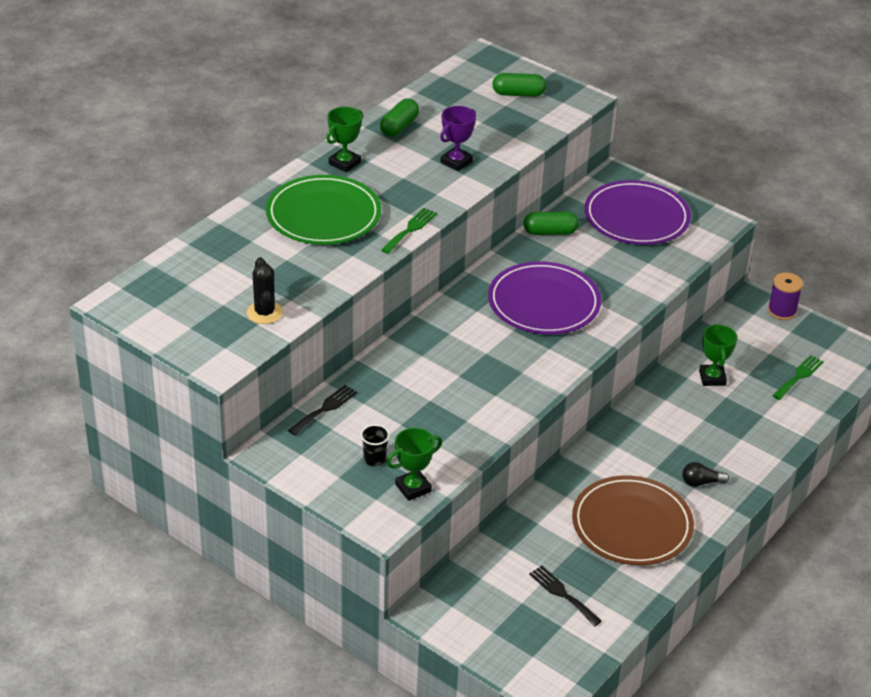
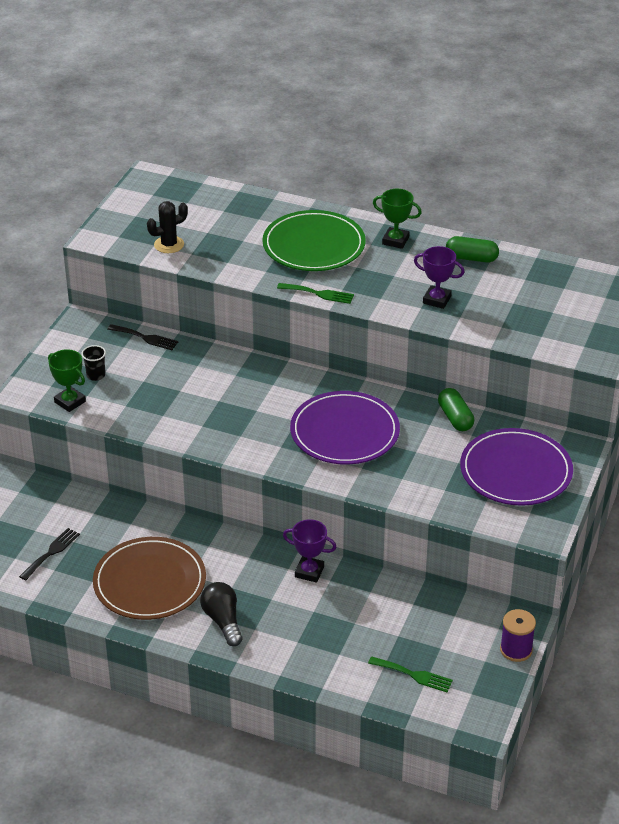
camera: 75 degrees right, 0 degrees up
green capsule [492,73,546,97] -> none
black light bulb [682,462,729,487] -> black light bulb [200,582,243,646], size x1.51
green trophy [699,324,737,386] -> none
none -> purple trophy [283,519,336,583]

